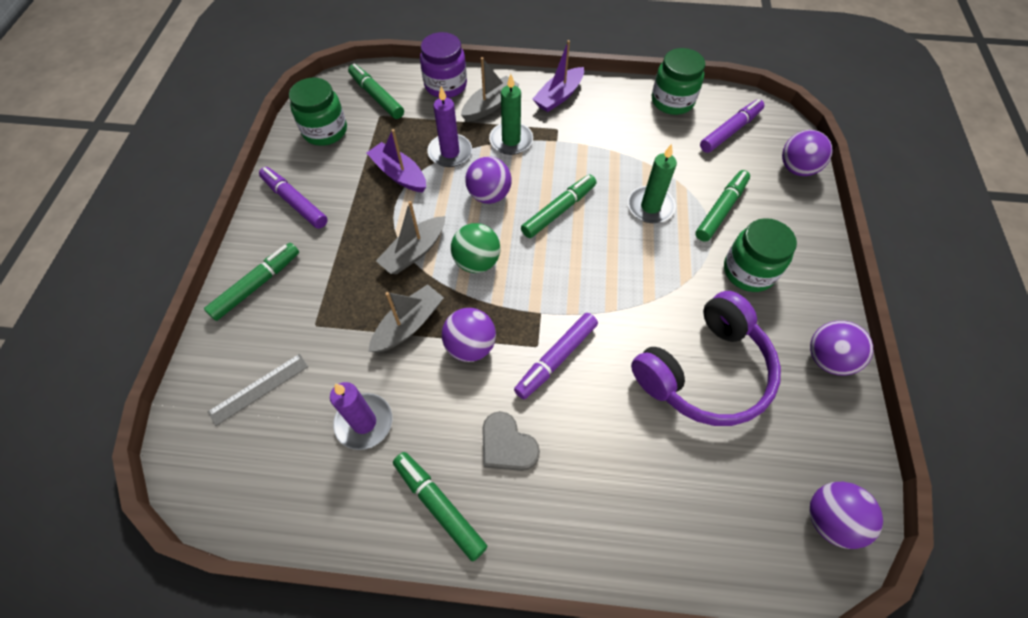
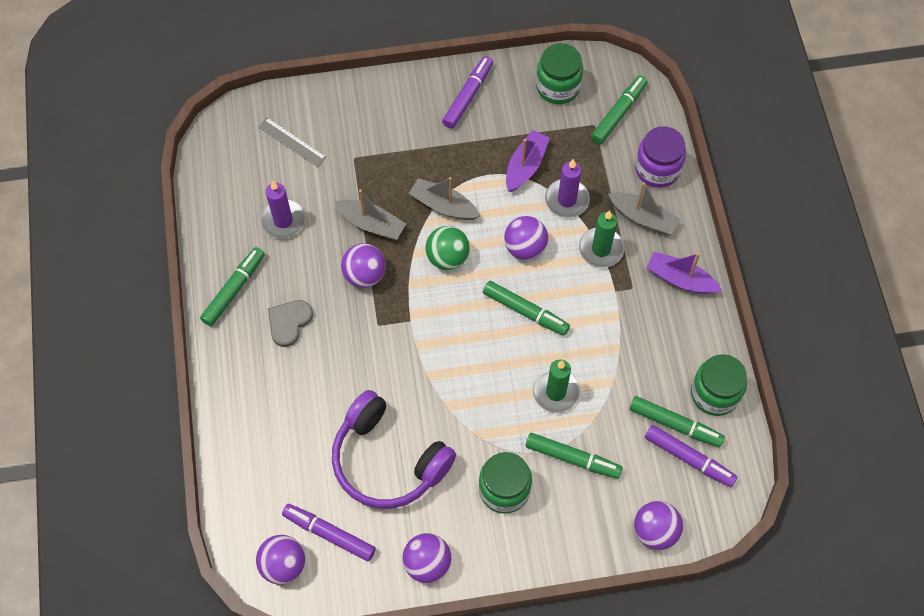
camera: 75 degrees right, 5 degrees up
green marker [204,243,299,321] -> green marker moved to [629,396,725,448]
purple marker [514,313,598,399] -> purple marker moved to [282,504,376,561]

